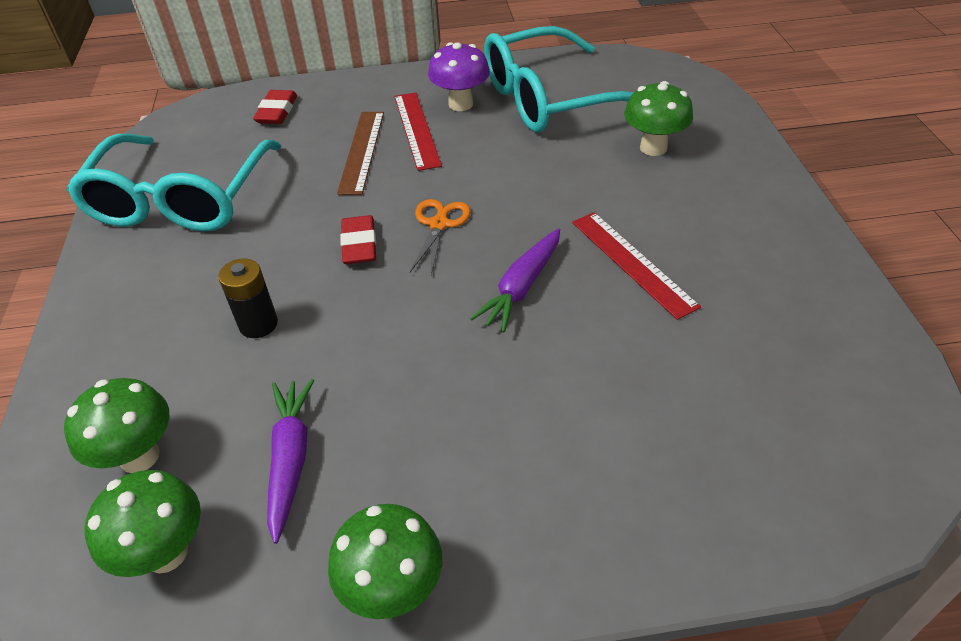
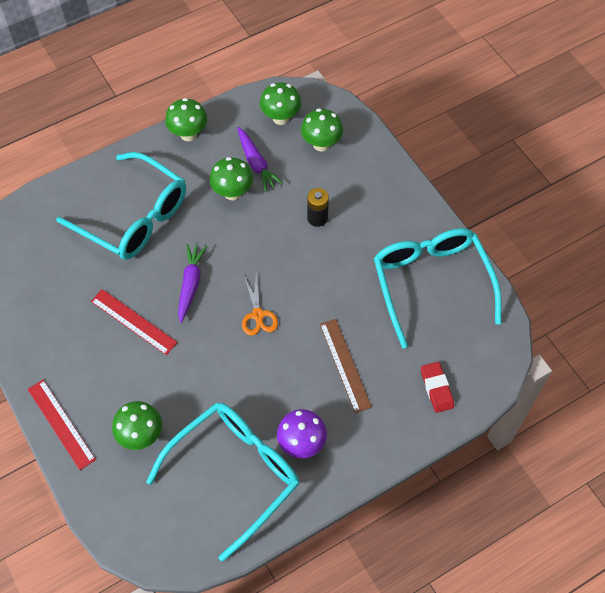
camera: 155 degrees right, 15 degrees up
red eraser [340,215,376,264] -> none
red ruler [394,92,442,171] -> red ruler moved to [28,380,96,470]
none -> turquoise glasses [56,152,186,260]
none -> green mushroom [209,157,253,200]

